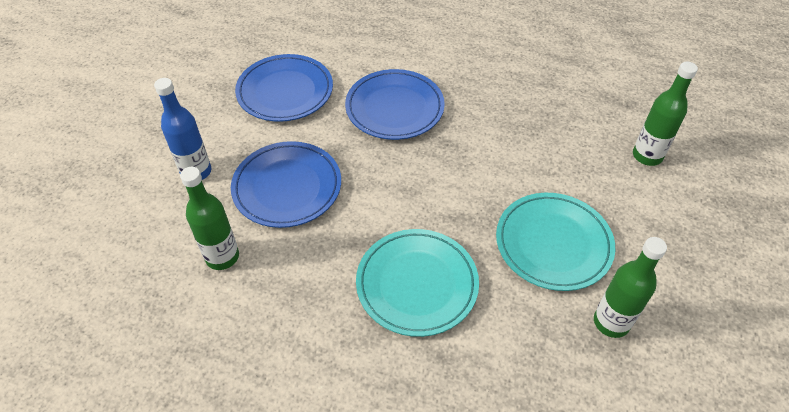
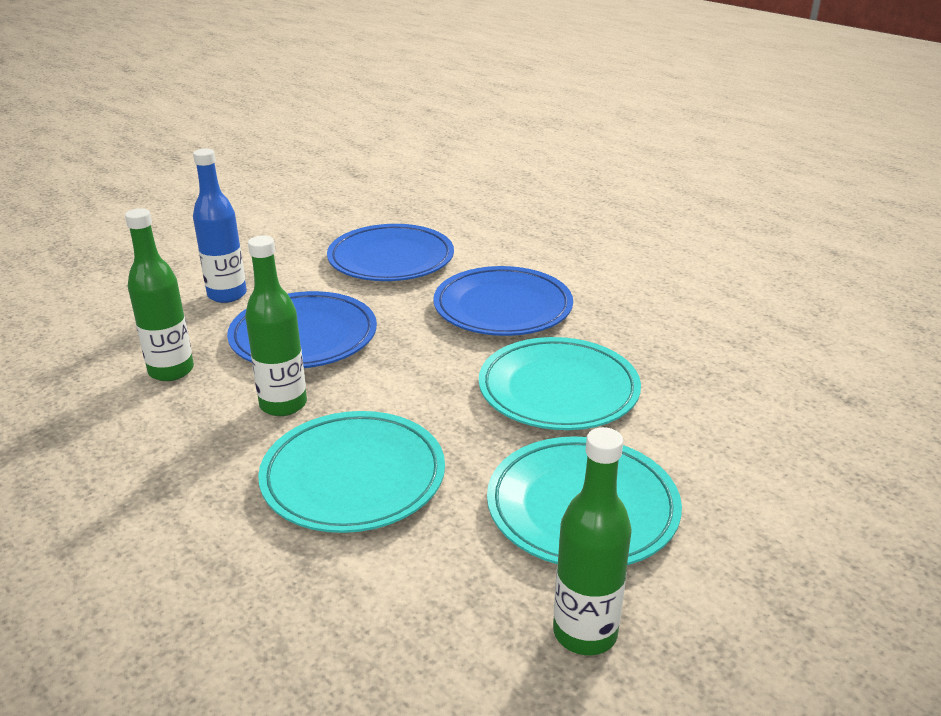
camera: 30 degrees right, 20 degrees down
green bottle [633,62,698,166] -> green bottle moved to [245,236,307,416]
none -> turquoise plate [479,337,641,430]

